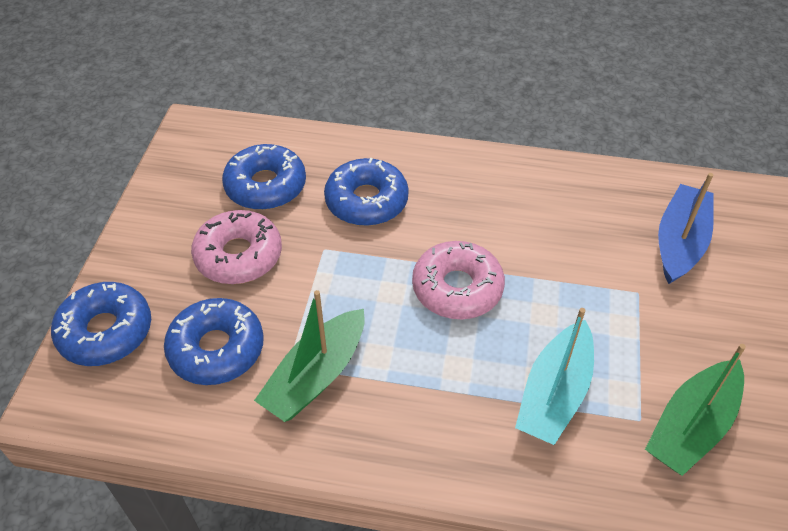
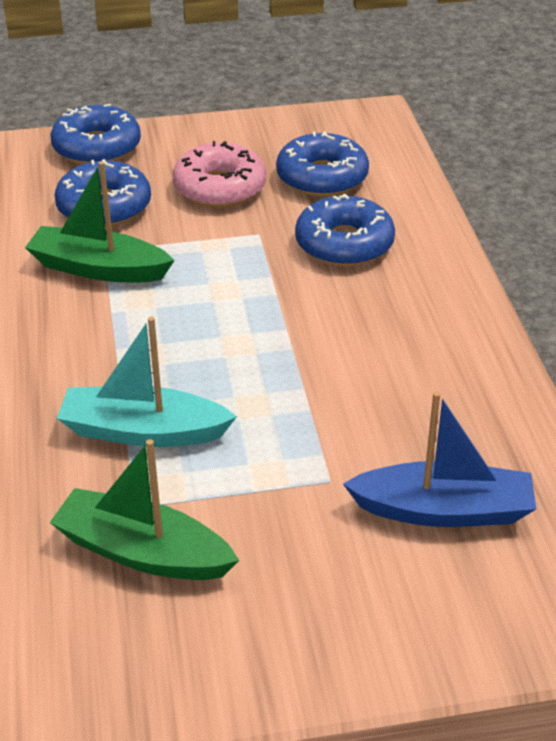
camera: 70 degrees right, 10 degrees down
pink donut [412,241,505,319] -> none

